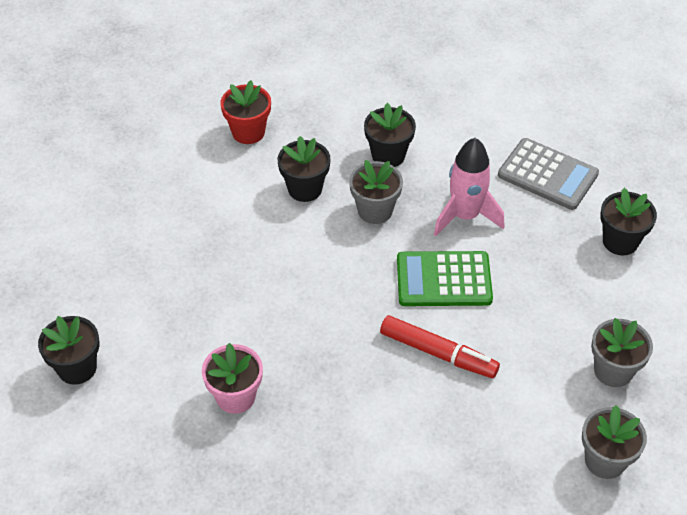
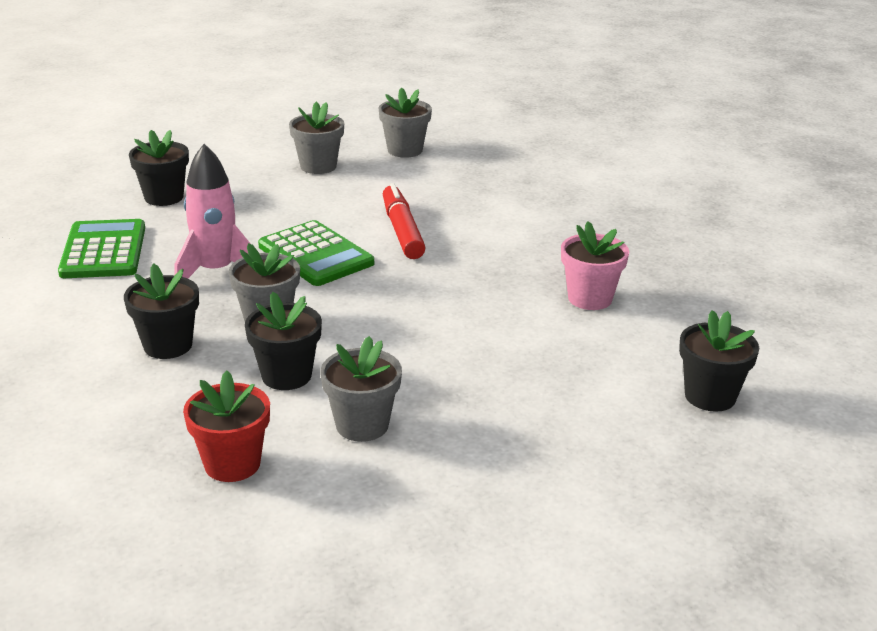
camera: 130 degrees left, 20 degrees down
grey calculator [498,138,599,210] -> green calculator [58,219,145,278]
none -> grey flower pot [320,336,402,442]

